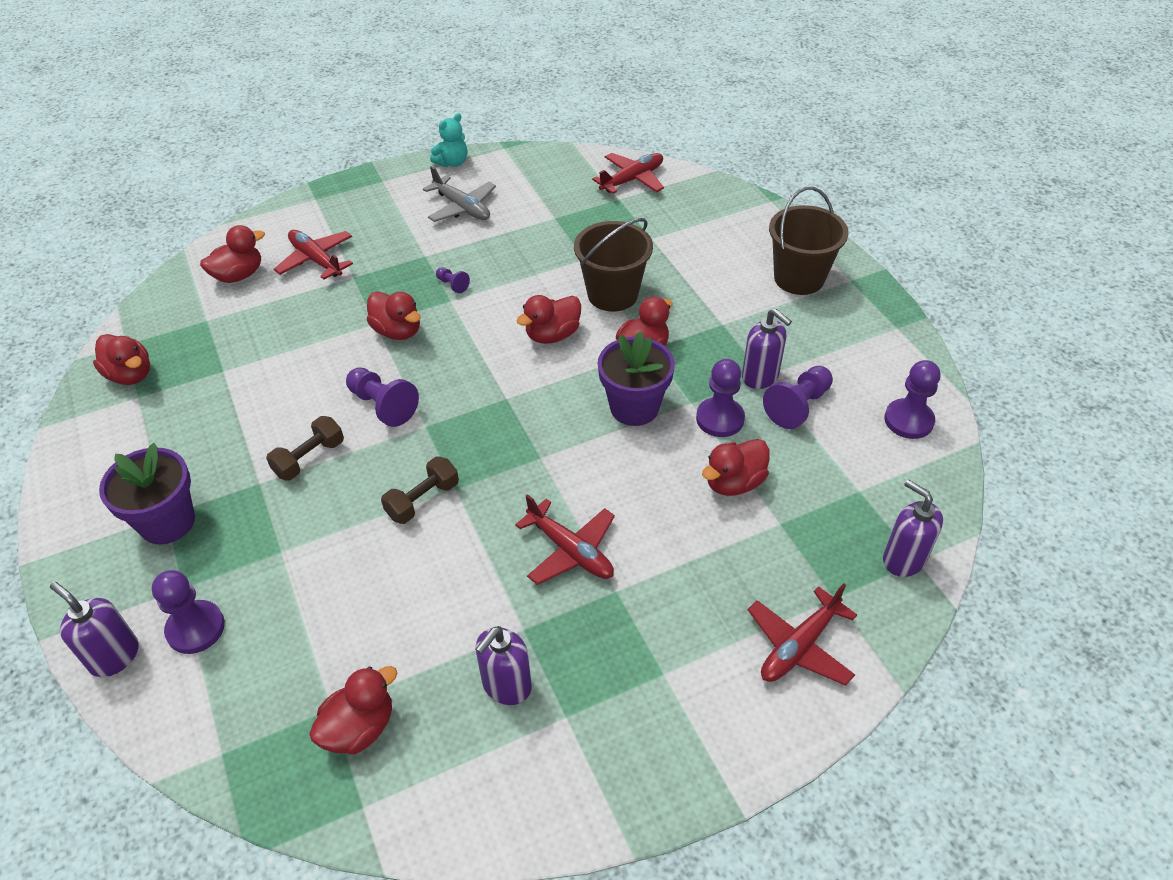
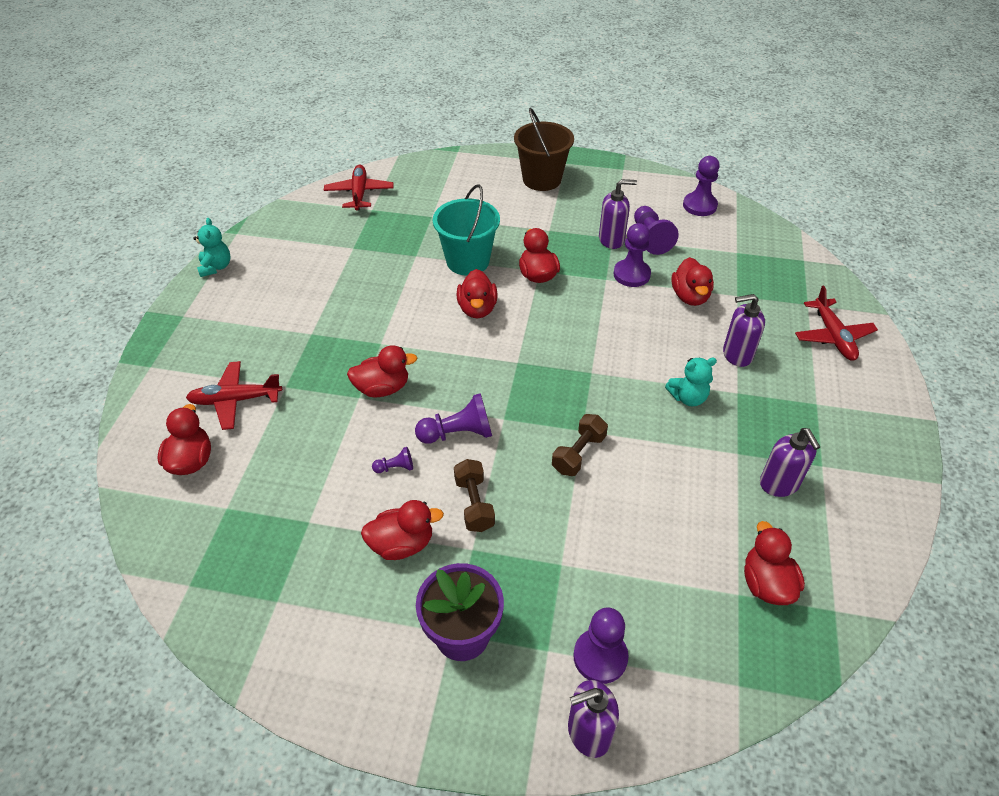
camera: 55 degrees left, 0 degrees up
red duck [93,334,150,385] -> red duck moved to [361,500,444,560]
brown dumbbell [381,456,459,524] -> brown dumbbell turned 45 degrees clockwise [552,414,608,476]
grey plane [423,166,496,222] -> none
purple pawn [436,267,470,293] -> purple pawn moved to [372,447,413,473]
red plane [515,494,615,585] -> turquoise teddy bear [665,358,717,406]
brown bucket [574,218,653,312] -> turquoise bucket [433,184,500,276]
purple flower pot [598,331,675,426] -> none
purple soap dispenser [883,479,943,577] -> purple soap dispenser moved to [723,294,765,367]

